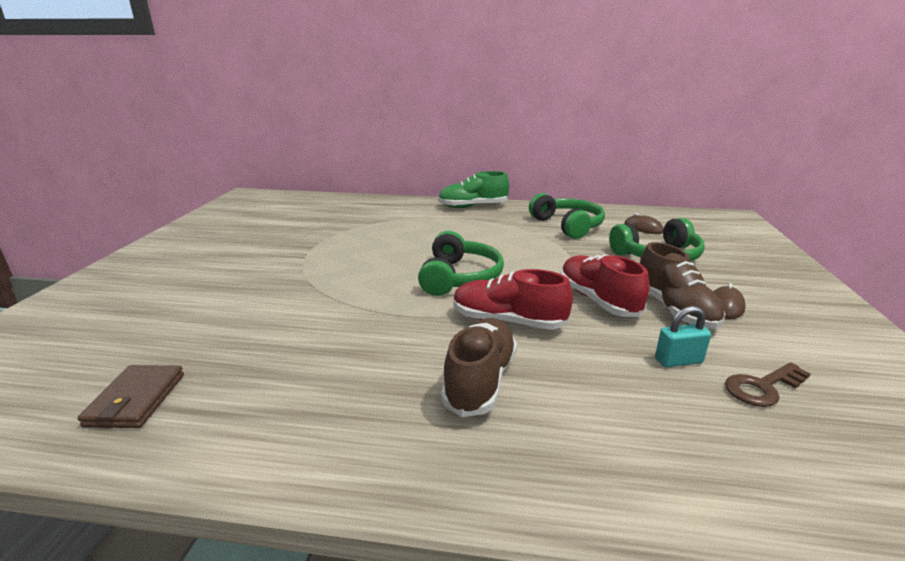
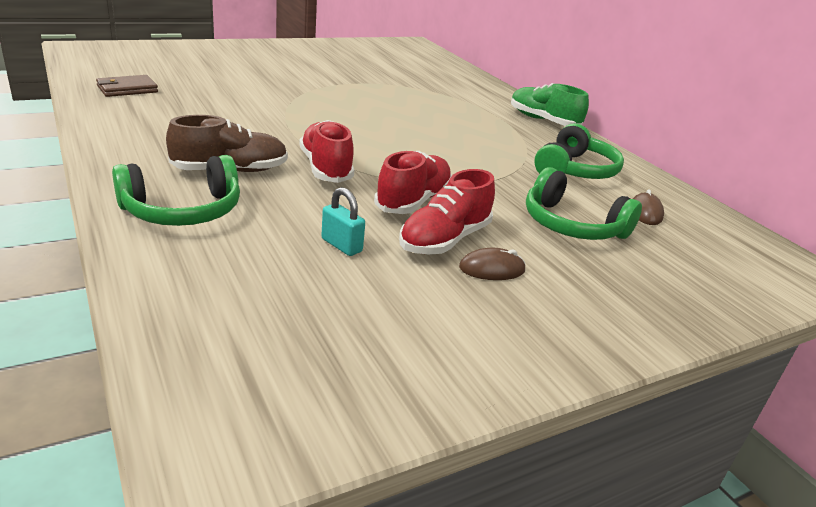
camera: 50 degrees right, 5 degrees up
green headphones [418,231,504,296] -> green headphones moved to [112,155,240,226]
brown shoe [640,242,726,329] -> red shoe [399,169,495,255]
brown key [725,362,811,407] -> none

